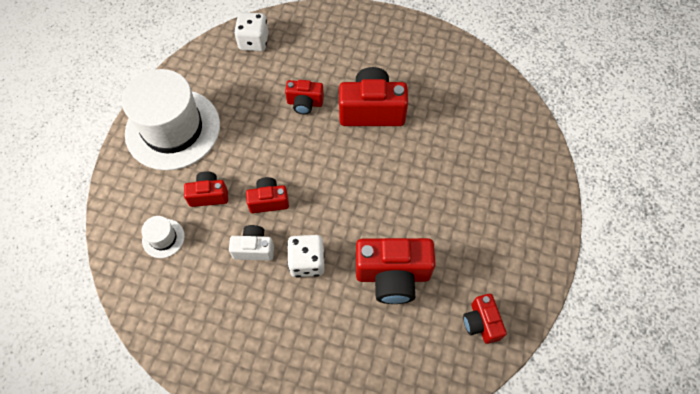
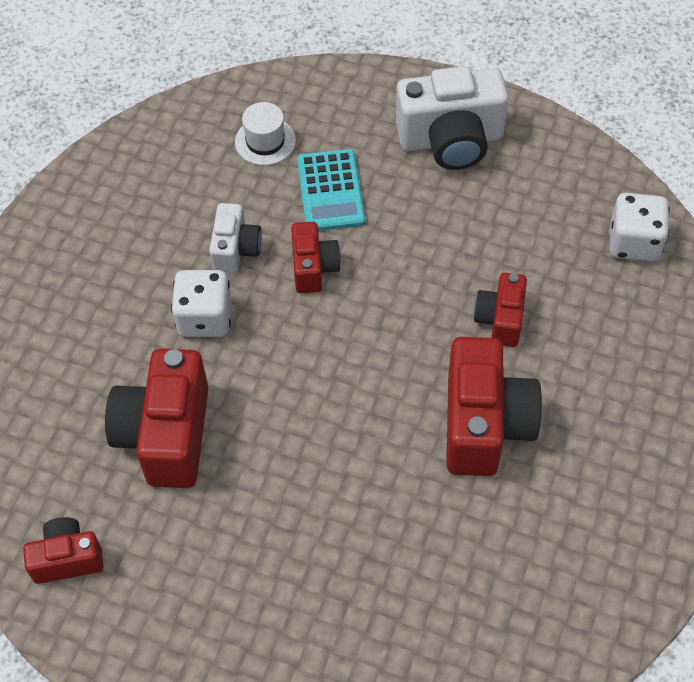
camera: 95 degrees right, 5 degrees down
white hat [122,69,220,170] -> white camera [396,66,509,170]
red camera [184,171,228,207] -> turquoise calculator [297,149,365,231]

